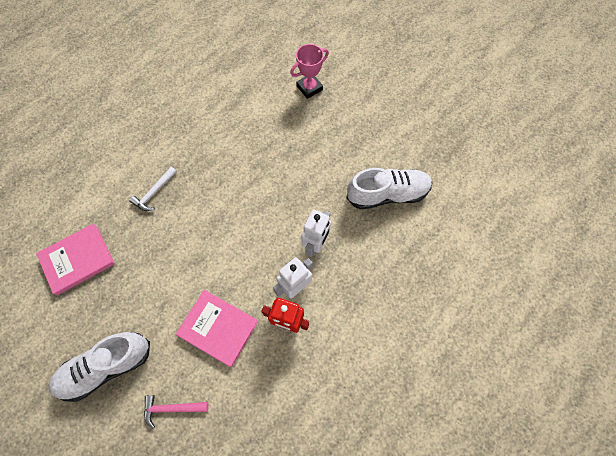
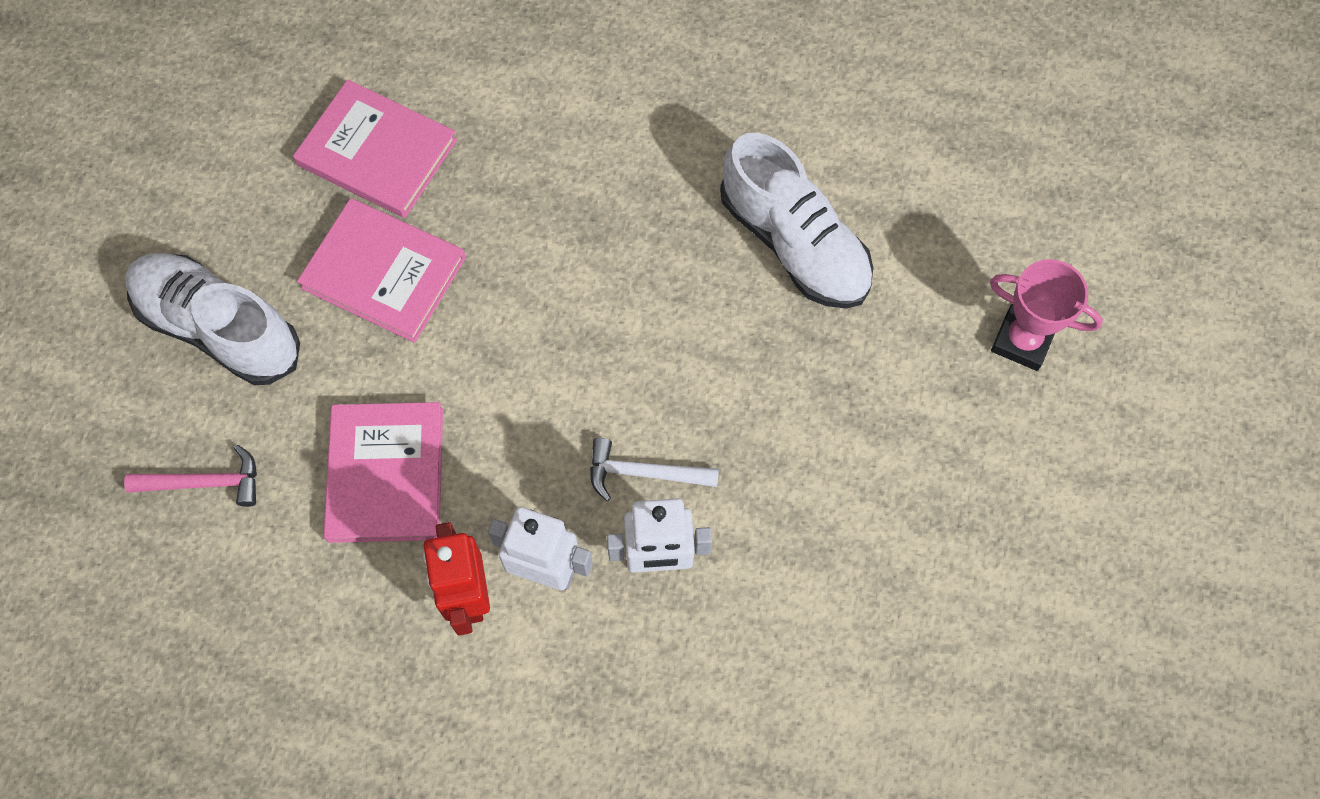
camera: 60 degrees right, 0 degrees up
white hammer [129,167,177,211] -> white hammer moved to [590,438,719,501]
pink hammer [144,395,209,428] -> pink hammer turned 120 degrees clockwise [124,445,257,507]
white shoe [346,168,432,210] -> white shoe moved to [720,133,873,309]
none -> pink book [297,198,466,343]

